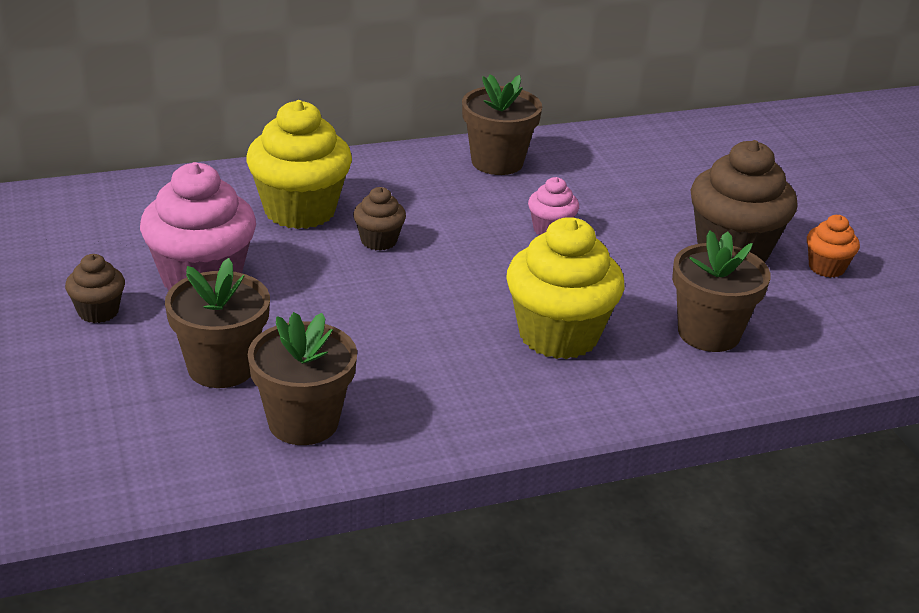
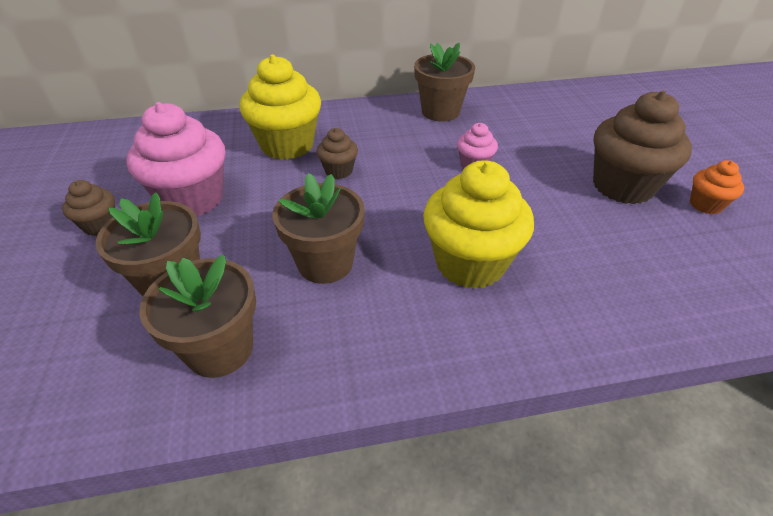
camera: 10 degrees right, 10 degrees up
brown flower pot [672,230,771,352] -> brown flower pot moved to [272,173,365,284]

